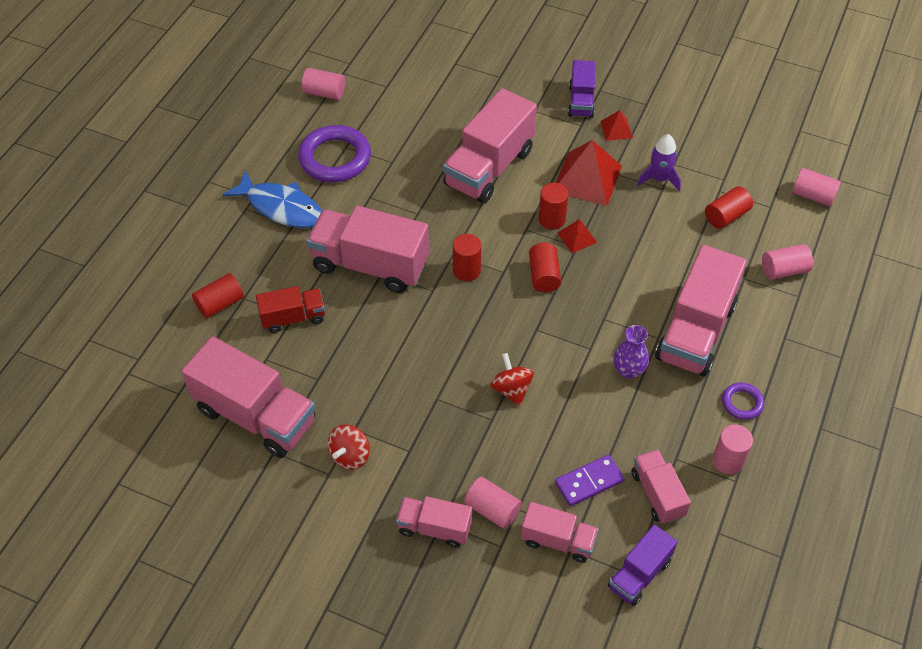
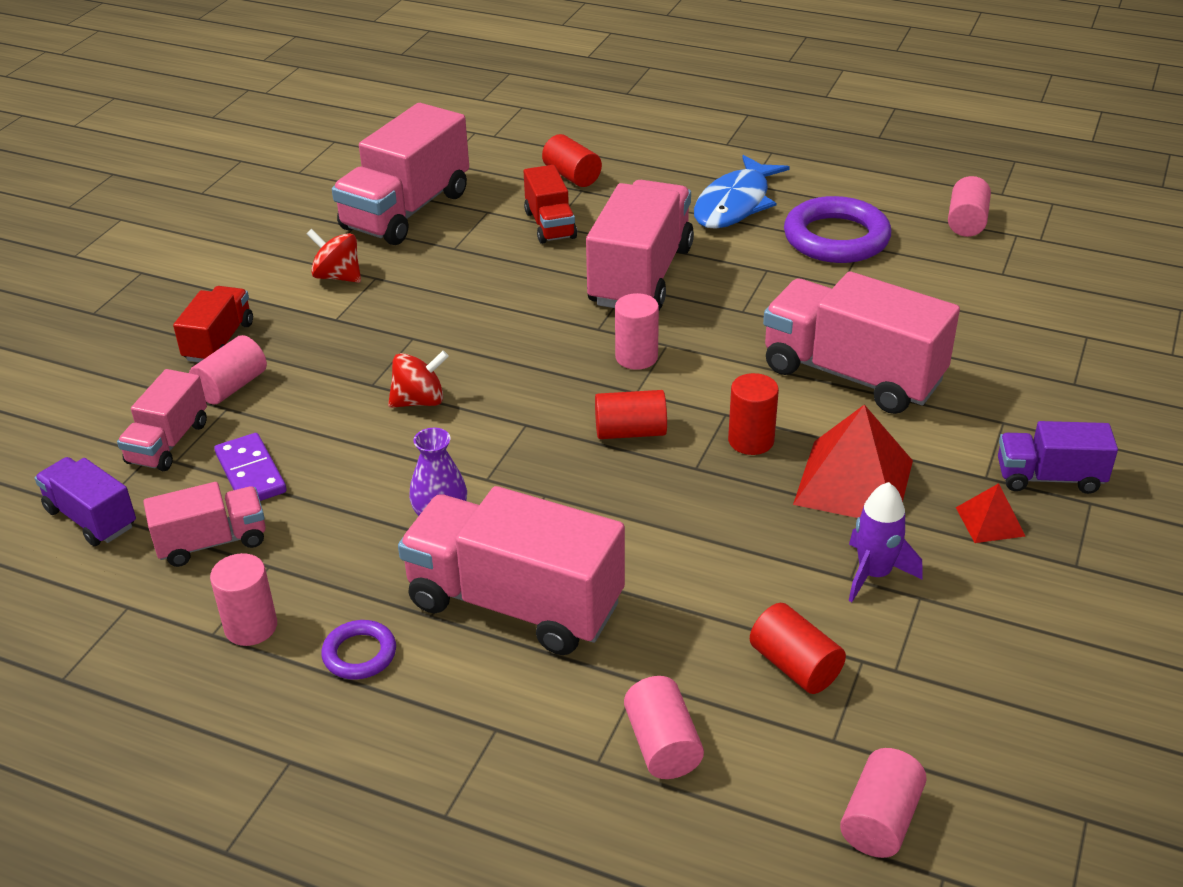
camera: 90 degrees right, 15 degrees down
pink truck [396,496,472,548] -> red truck [173,286,253,362]
red cylinder [453,234,481,281] -> pink cylinder [615,293,659,370]
red pyramid [558,219,597,253] -> none

